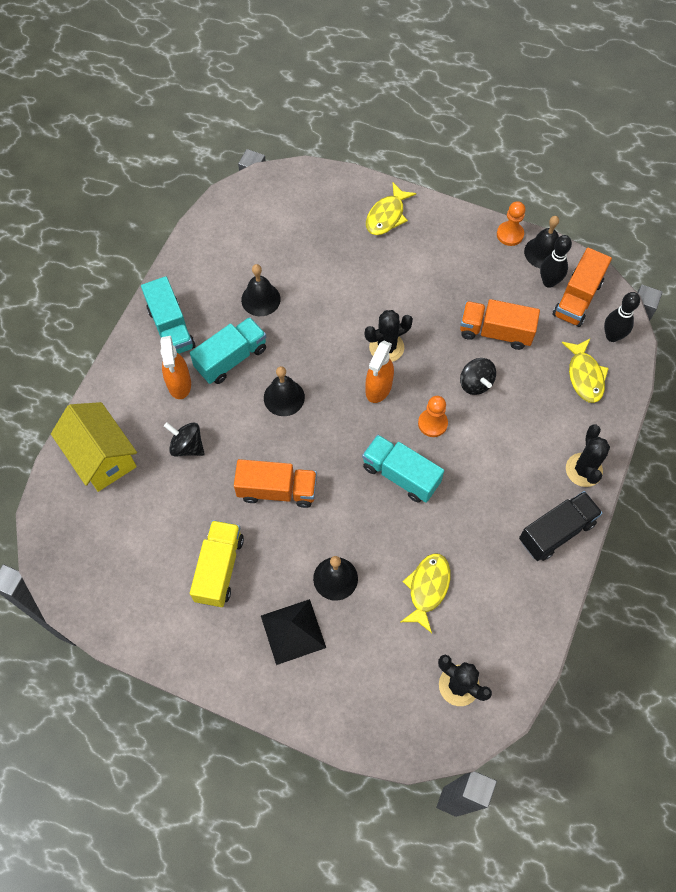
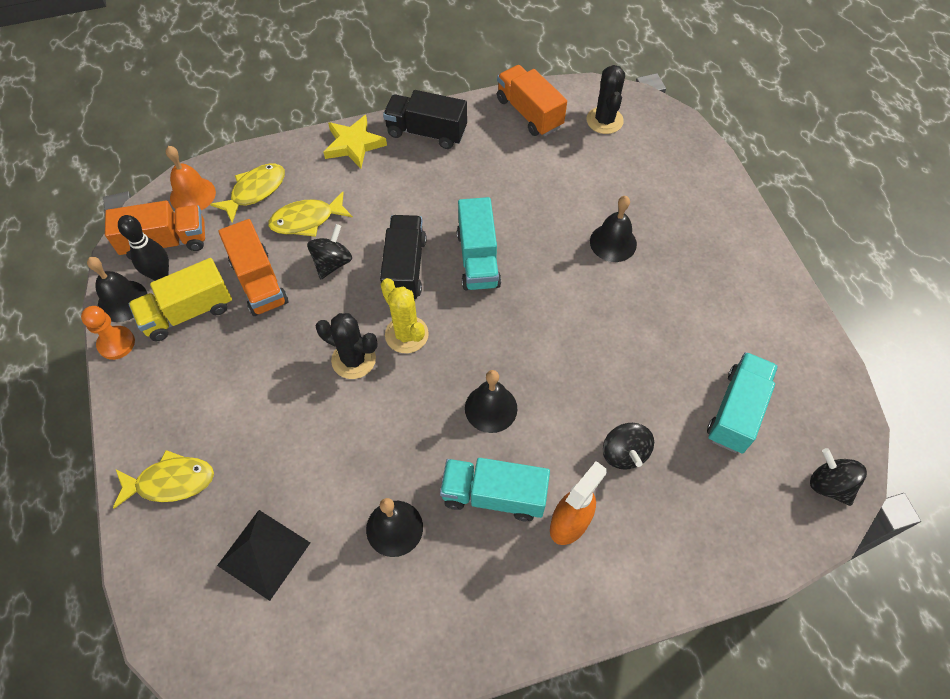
camera: 130 degrees left, 5 degrees down
yellow house [51,402,137,492] -> none
turquoise truck [141,276,196,354] -> turquoise truck moved to [707,352,778,454]
yellow truck [190,520,244,607] -> yellow truck moved to [128,258,232,341]
orange truck [234,459,317,508] -> orange truck moved to [497,65,567,136]
black pyramid [261,599,326,665] -> black pyramid moved to [217,510,310,601]
orange spray bottle [365,341,394,403] -> yellow cactus [381,278,429,353]
yellow fish [401,553,450,633] -> yellow fish moved to [268,192,353,237]
orange pawn [418,396,448,437] -> black truck [380,215,426,299]
black cactus [566,424,610,487] -> yellow star [323,115,387,169]
black bowling pin [604,292,640,342] -> orange bell [166,146,216,210]
none -> black spinning top [810,448,867,506]

